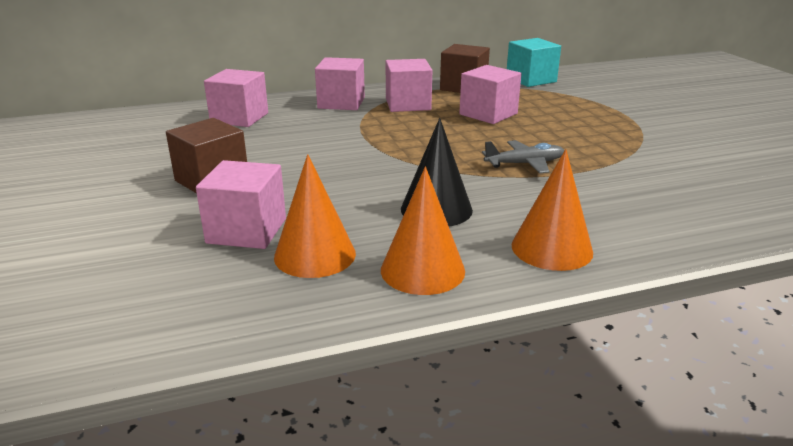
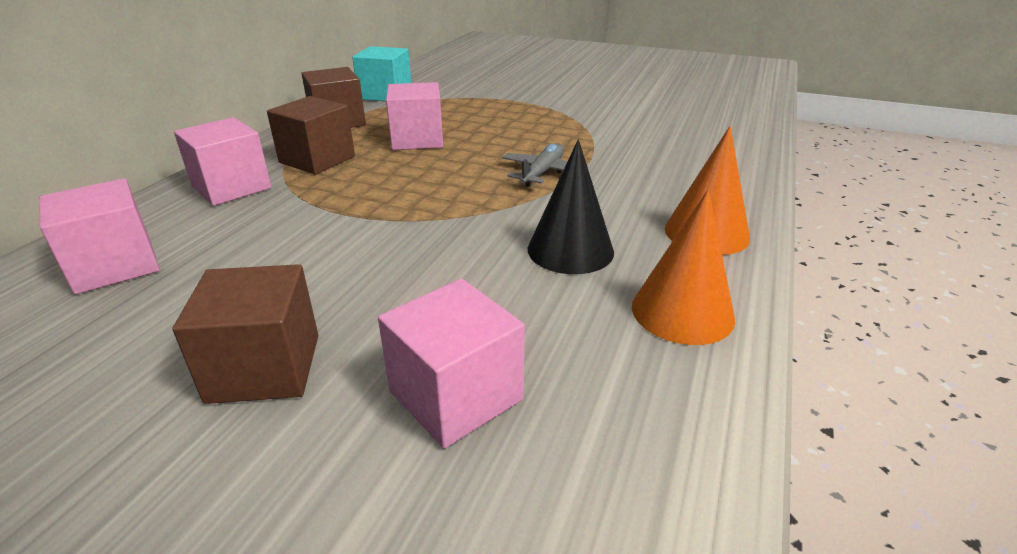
camera: 50 degrees left, 5 degrees up
orange cone [274,154,356,278] -> none
pink cube [386,59,432,112] -> brown cube [267,96,355,174]

